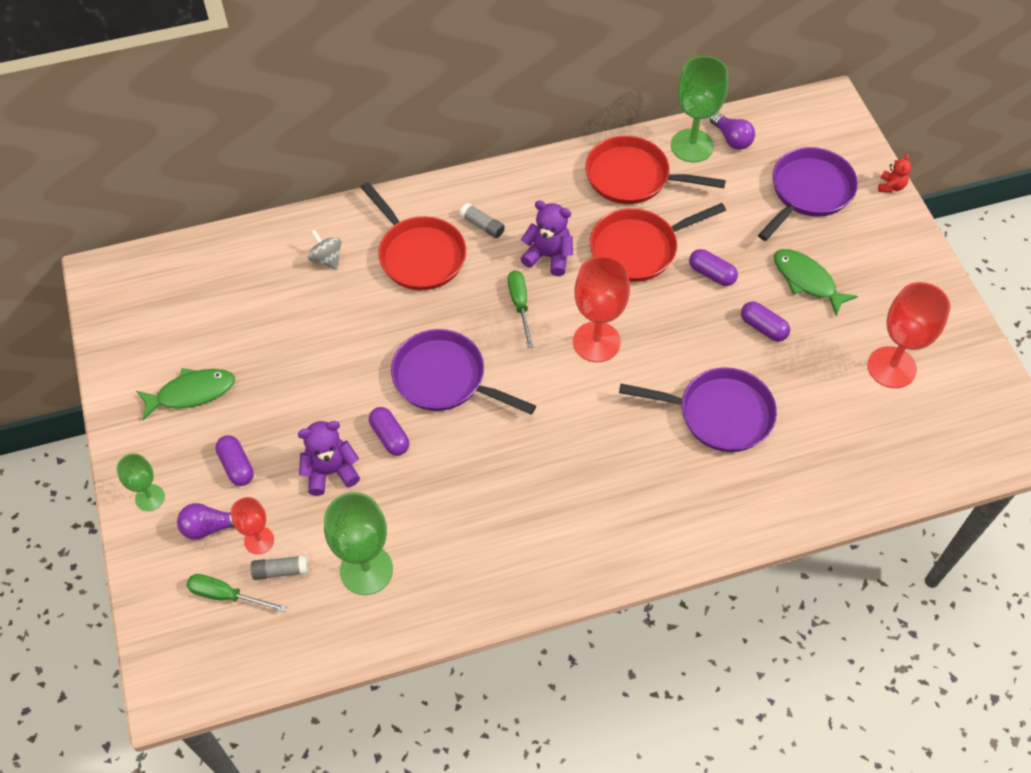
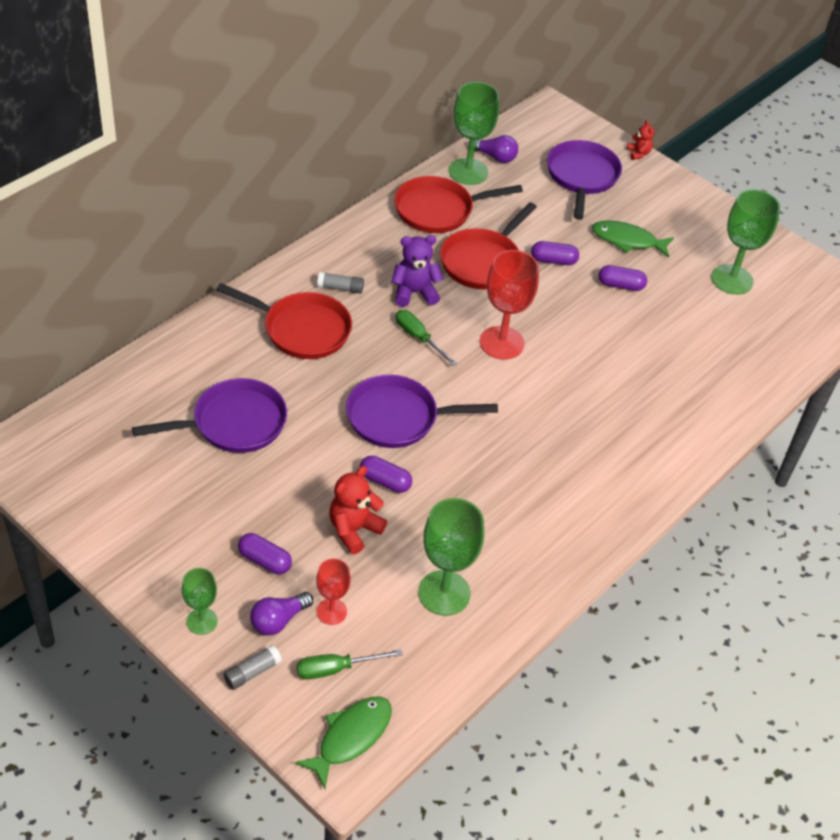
camera: 35 degrees left, 10 degrees down
green fish [136,368,235,420] -> green fish moved to [295,696,392,789]
grey glue stick [251,555,308,580] -> grey glue stick moved to [224,645,282,690]
purple teddy bear [298,421,360,496] -> red teddy bear [329,466,387,554]
grey spinning top [308,230,341,270] -> none
purple pan [619,367,777,452] -> purple pan moved to [132,378,287,453]
red goblet [868,282,950,388] -> green goblet [711,189,780,295]

